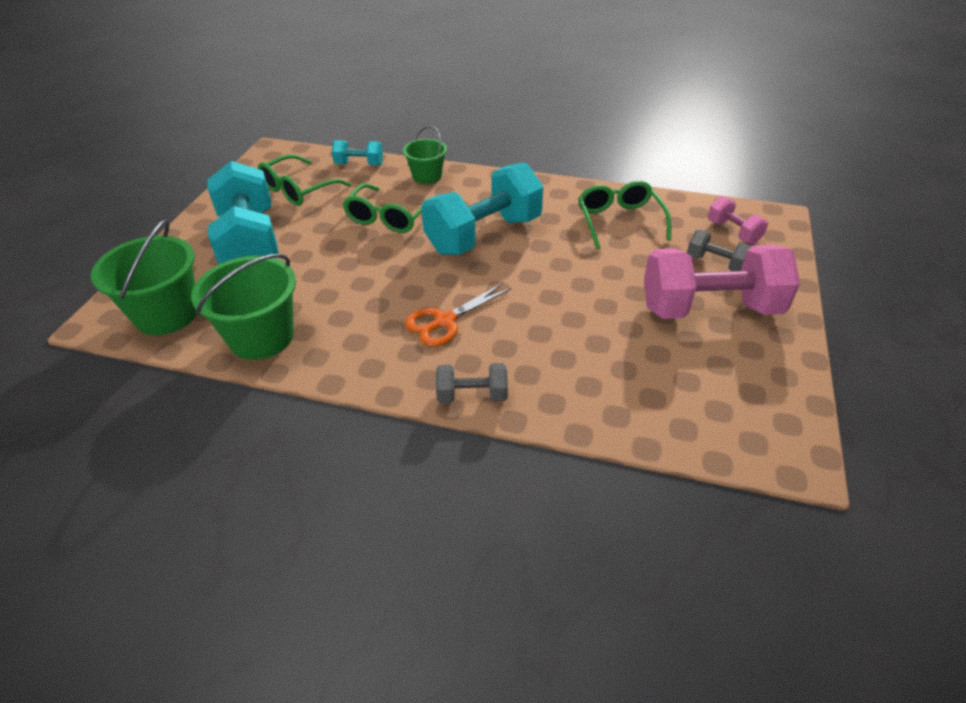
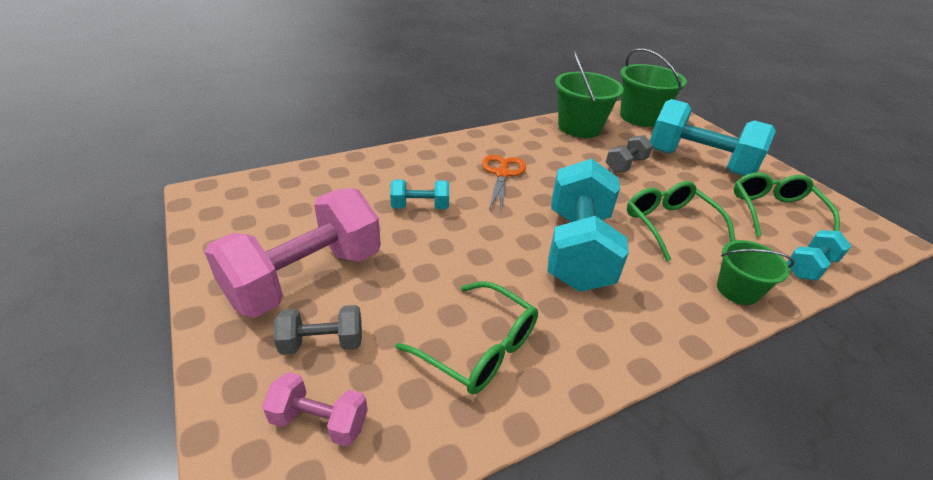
camera: 135 degrees right, 5 degrees down
grey dumbbell [436,363,508,403] -> grey dumbbell moved to [606,135,653,173]
none -> turquoise dumbbell [390,180,449,209]

